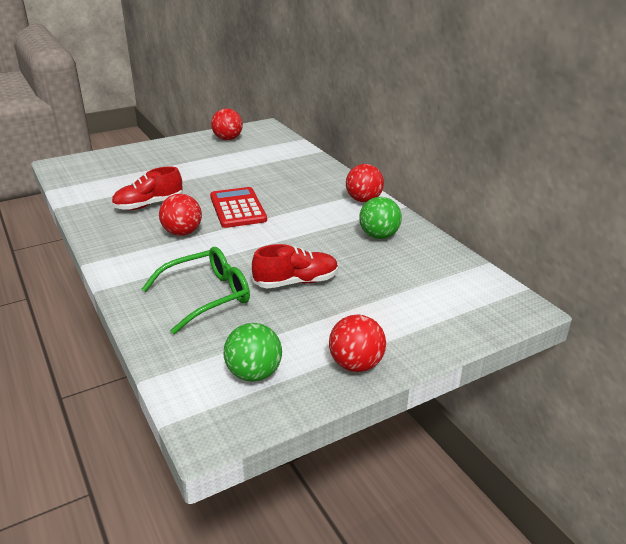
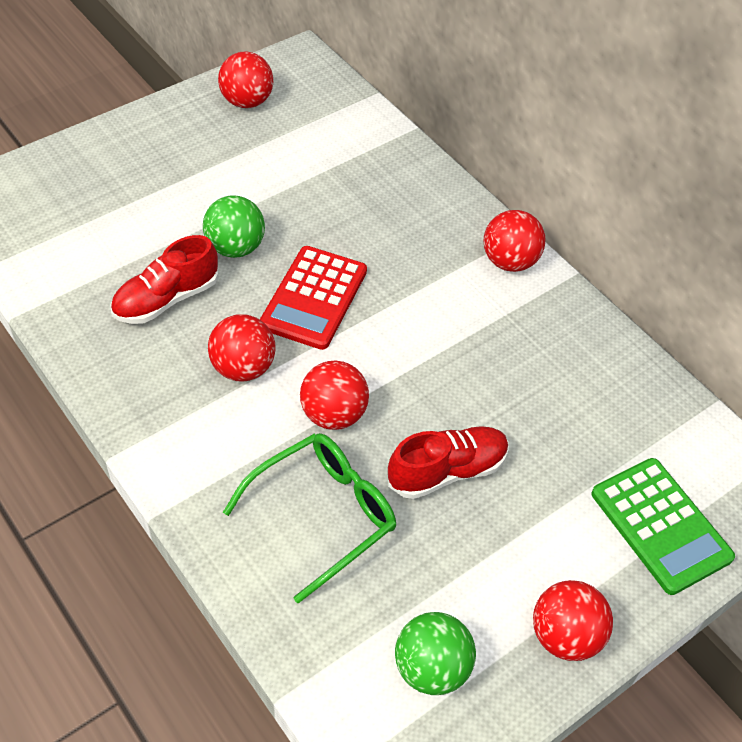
camera: 10 degrees left, 20 degrees up
red calculator [210,187,267,228] -> red calculator turned 135 degrees counterclockwise [260,246,367,350]
green ball [359,197,402,239] -> green ball moved to [203,195,265,258]
none -> red ball [300,361,369,430]
none -> green calculator [592,458,735,595]

